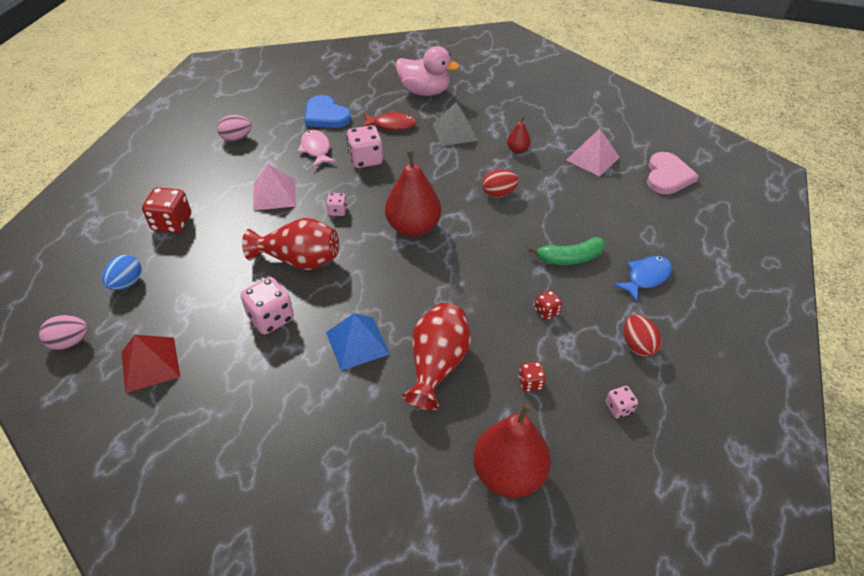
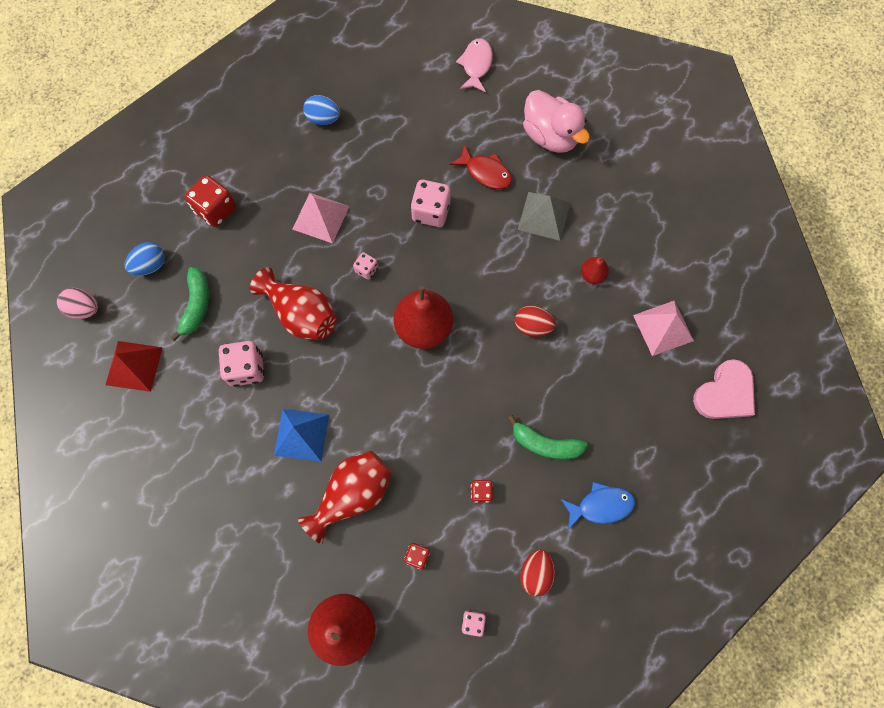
camera: 30 degrees right, 25 degrees up
pink egg [217,115,252,141] -> blue egg [303,95,340,125]
pink fish [297,130,337,168] -> pink fish moved to [456,38,493,92]
blue heart [304,95,351,128] -> none
none -> green banana [170,267,209,341]

